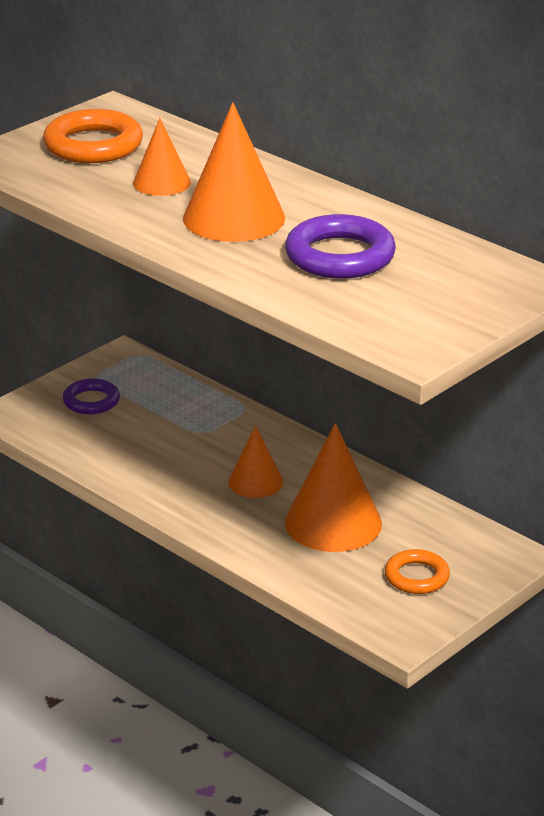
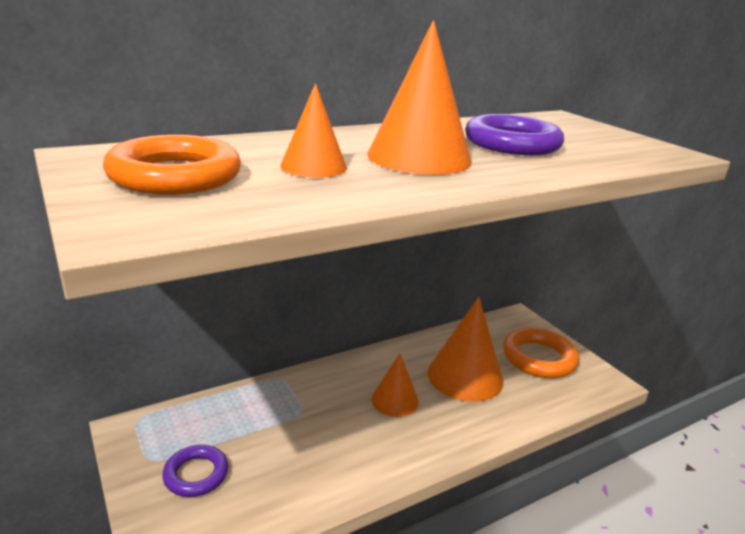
camera: 75 degrees left, 5 degrees down
orange ring [385,549,450,594] -> orange ring [503,328,579,378], size x1.61

